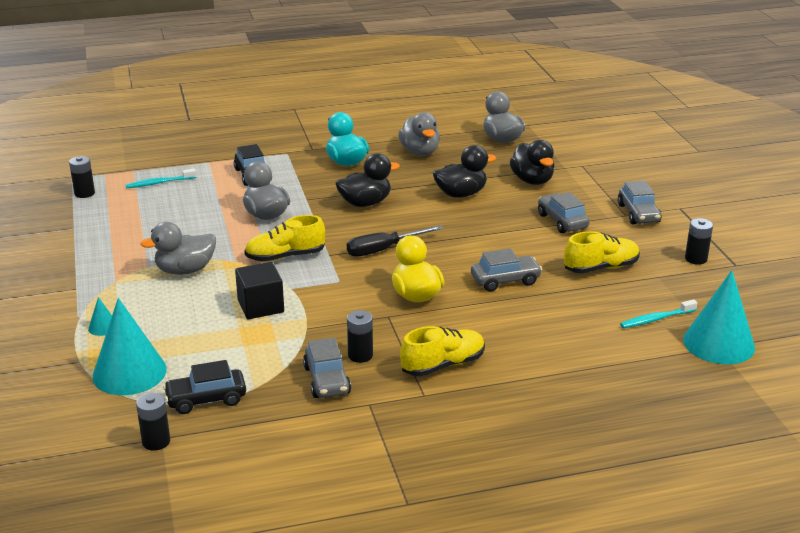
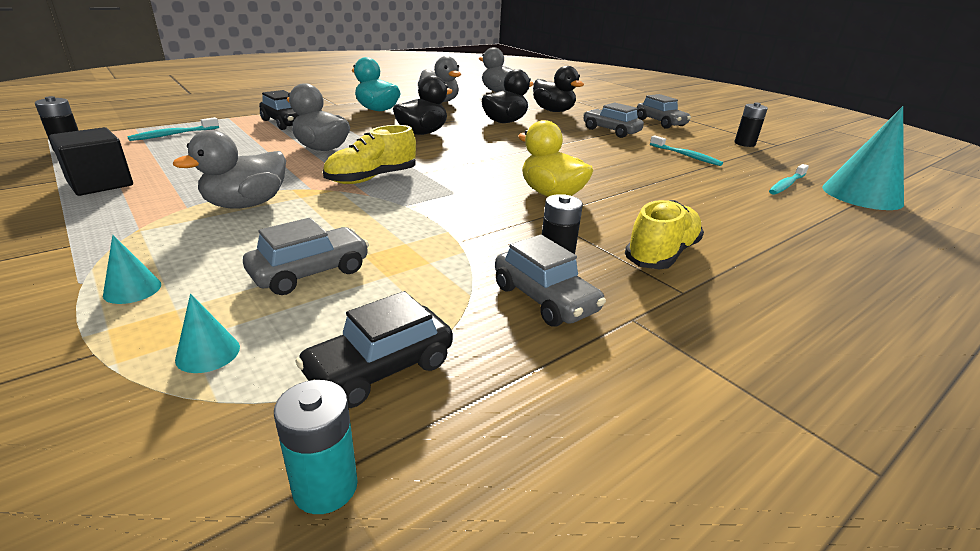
camera: 25 degrees left, 0 degrees up
turquoise cone [92,298,167,395] -> turquoise cone [175,294,240,373], size x0.43
black battery [136,393,170,451] -> turquoise battery [274,380,358,514]
black cube [235,262,284,319] -> black cube moved to [49,127,133,196]
black screwdriver [347,225,443,257] -> none
grey car [471,248,542,291] -> grey car moved to [243,218,369,295]
yellow shoe [564,231,640,274] -> turquoise toothbrush [650,135,723,166]

